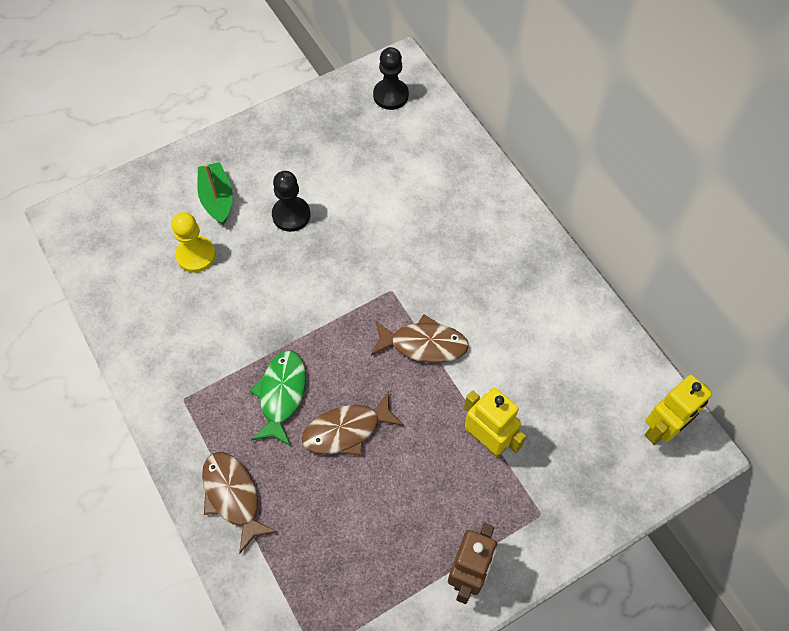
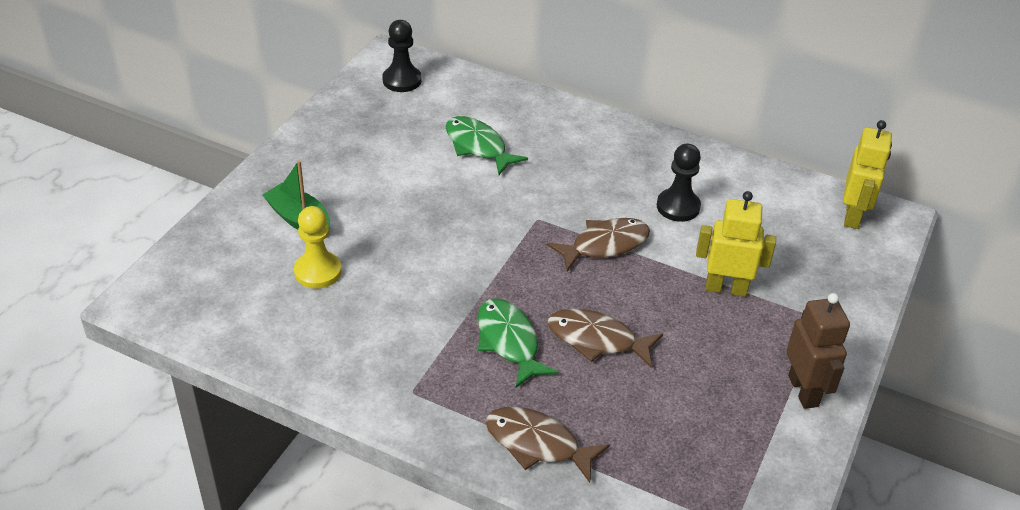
camera: 35 degrees left, 20 degrees down
black pawn [272,171,310,232] -> black pawn moved to [657,144,701,222]
brown fish [302,391,404,456] -> brown fish turned 75 degrees clockwise [548,308,663,368]
none -> green fish [446,116,528,175]

